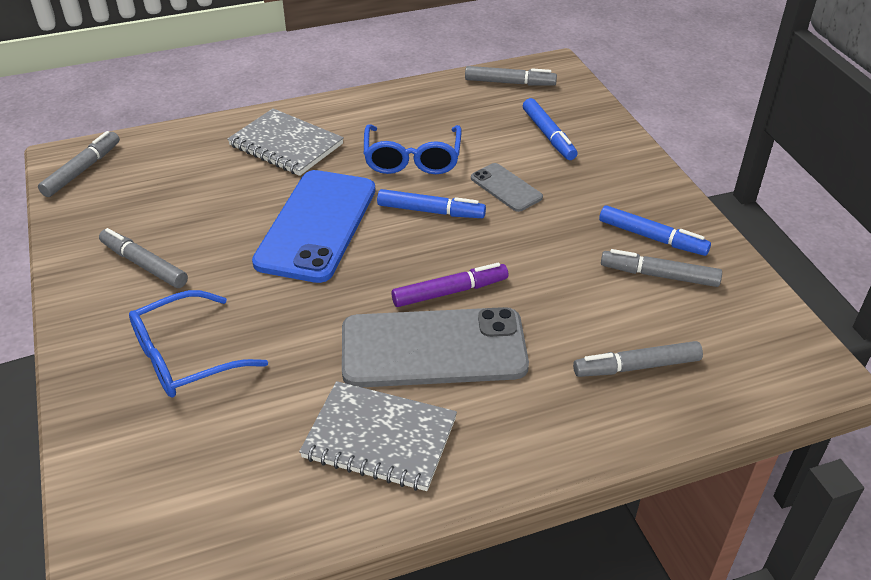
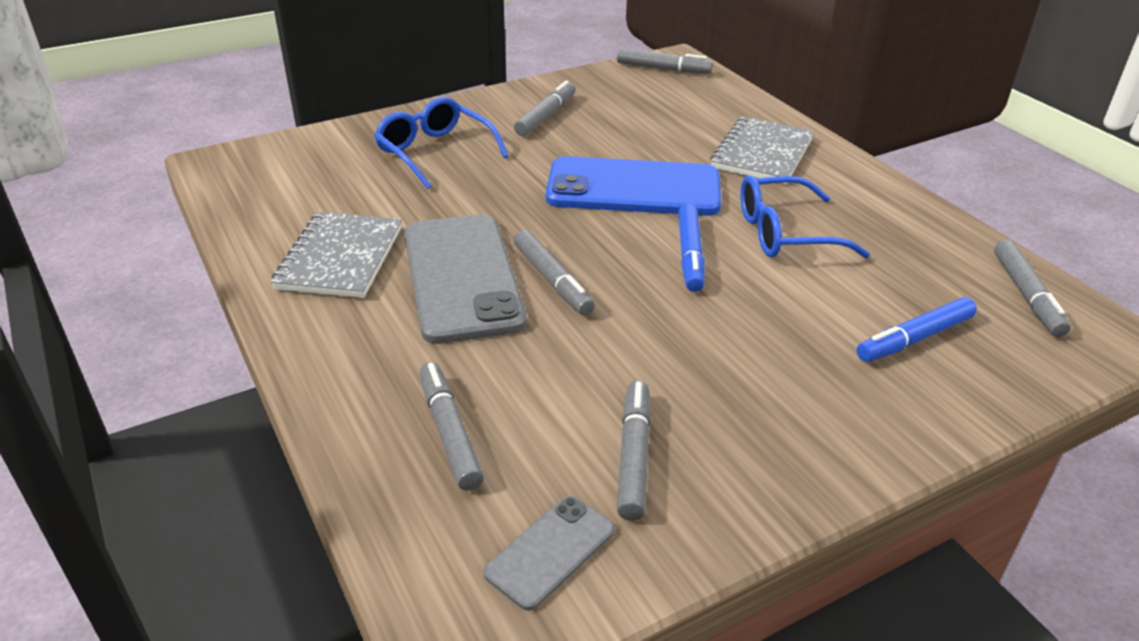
camera: 80 degrees right, 5 degrees down
purple marker [391,263,508,307] -> grey marker [514,230,595,315]
grey phone [471,163,543,212] -> grey phone moved to [484,496,615,611]
blue marker [599,205,711,256] -> none

